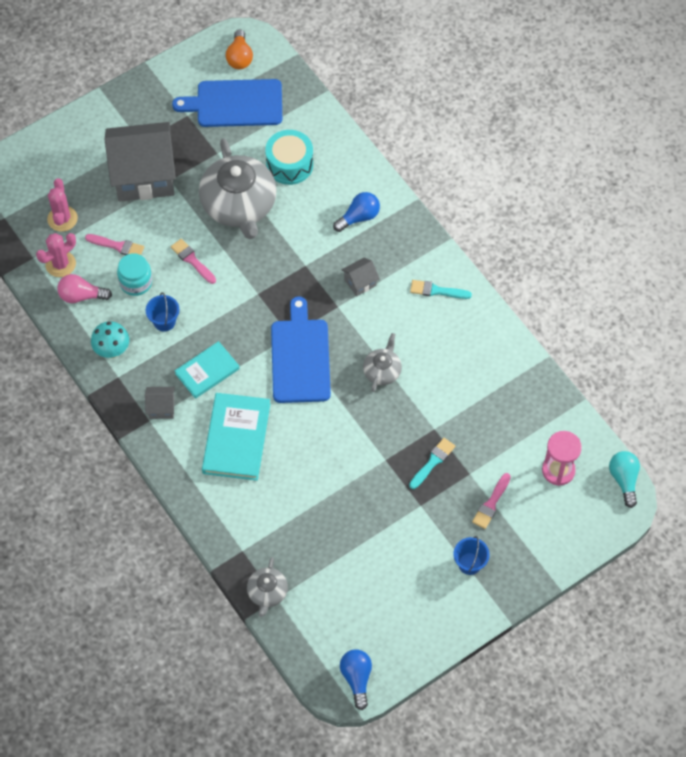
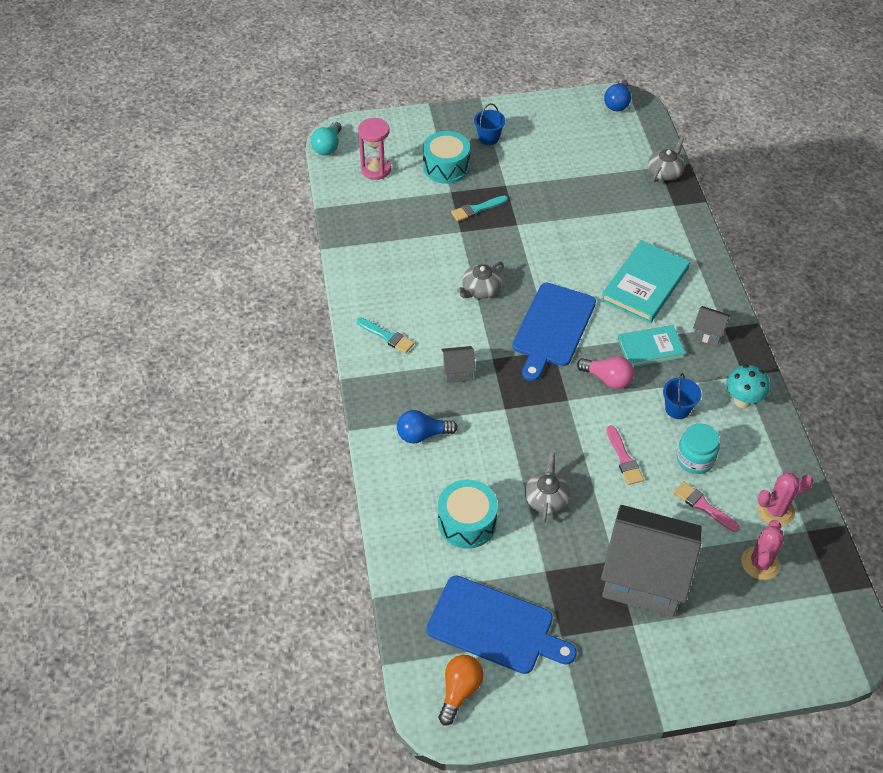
camera: 155 degrees left, 10 degrees down
pink light bulb [57,274,112,303] -> pink light bulb moved to [577,357,634,389]
grey teapot [199,138,277,239] -> grey teapot [525,452,570,523], size x0.48
pink brush [472,473,511,529] -> turquoise drum [423,131,470,184]

